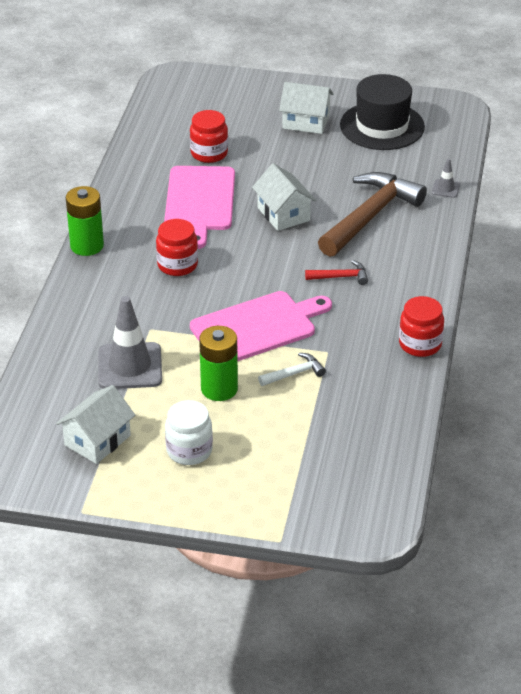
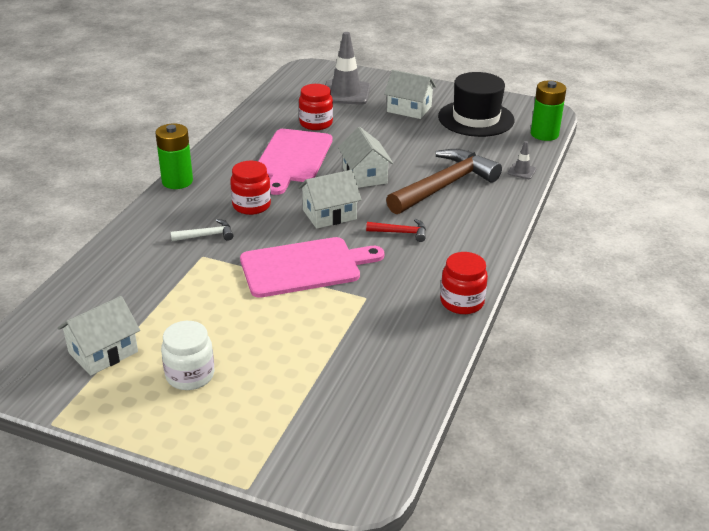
camera: 10 degrees right, 5 degrees down
grey traffic cone [98,296,162,389] -> grey traffic cone moved to [325,32,370,105]
green battery [199,326,238,401] -> green battery moved to [531,81,566,141]
white hammer [258,353,326,386] -> white hammer moved to [170,219,234,241]
none -> white house [298,170,362,229]

